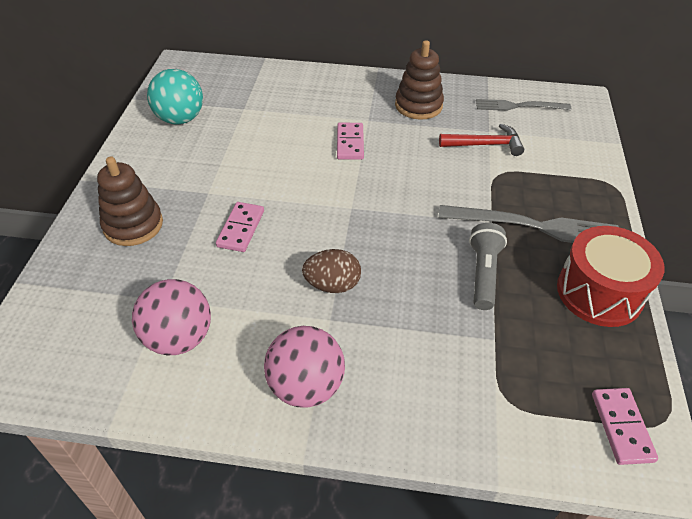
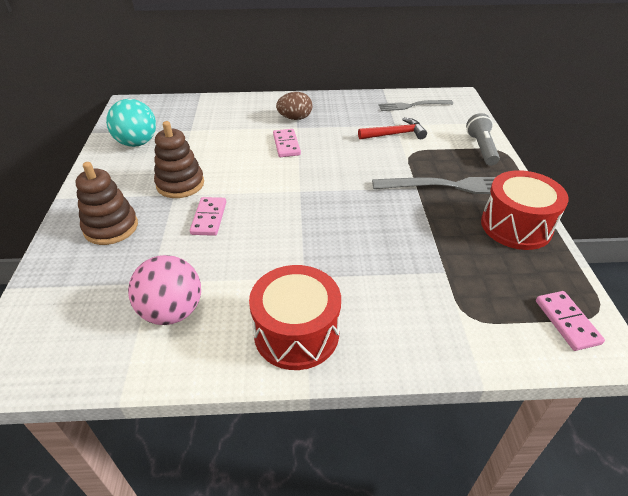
camera: 10 degrees left, 5 degrees down
pink ball [264,326,345,408] -> red drum [249,265,341,370]
brown egg [302,249,361,293] -> brown egg moved to [276,92,312,120]
brown stacking toy [395,40,444,120] -> brown stacking toy moved to [154,121,204,198]
grey flashlight [469,223,507,310] -> grey flashlight moved to [466,113,500,166]

